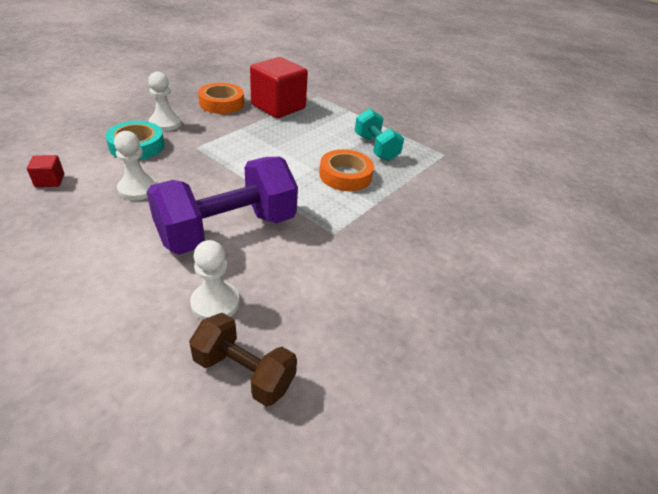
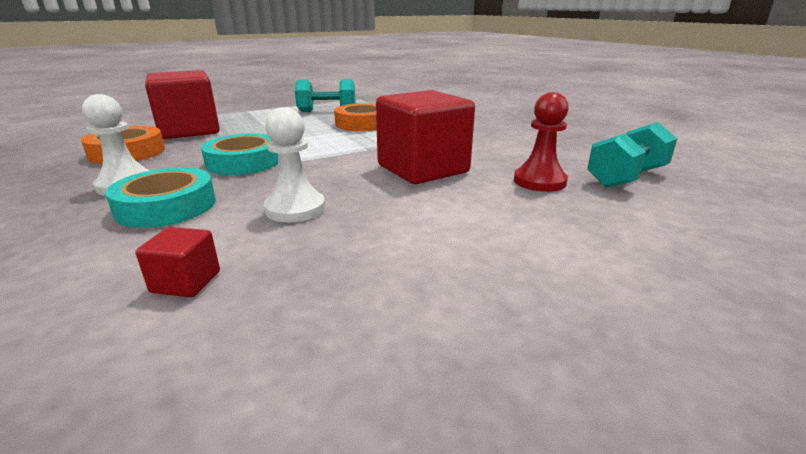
camera: 65 degrees left, 15 degrees down
purple dumbbell [147,157,298,255] -> red cube [376,90,475,184]
brown dumbbell [189,313,297,407] -> turquoise dumbbell [587,122,677,188]
white pawn [190,240,240,320] -> red pawn [514,92,569,192]
none -> turquoise tape [201,134,278,175]

